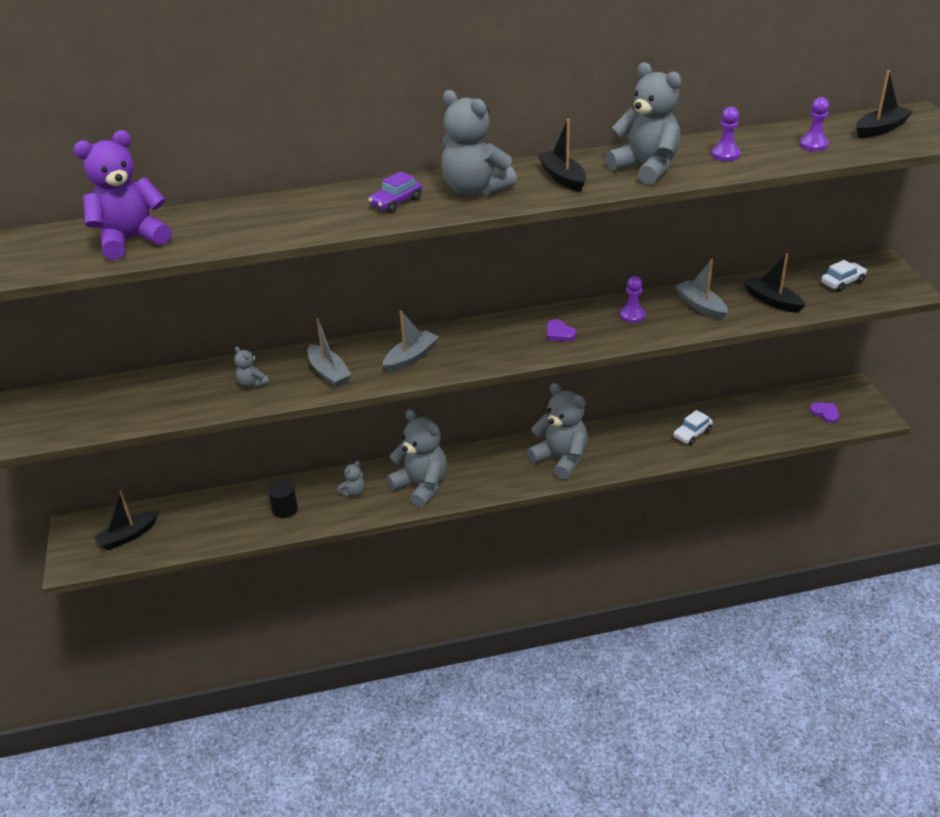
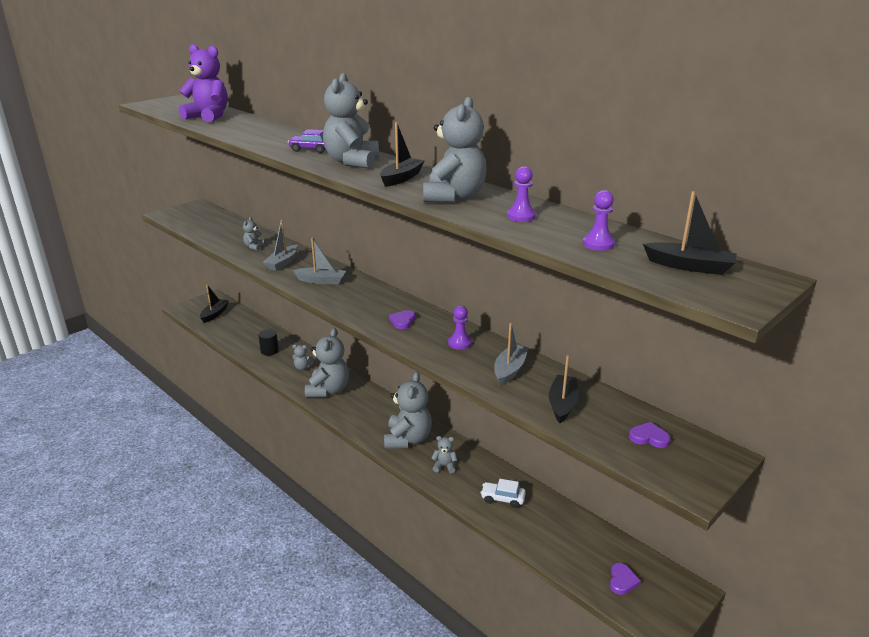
camera: 55 degrees right, 10 degrees down
black boat [94,491,159,550] -> black boat turned 90 degrees clockwise [200,284,229,323]
white car [821,260,867,292] -> purple heart [629,422,671,448]
none -> grey teddy bear [431,436,458,473]

